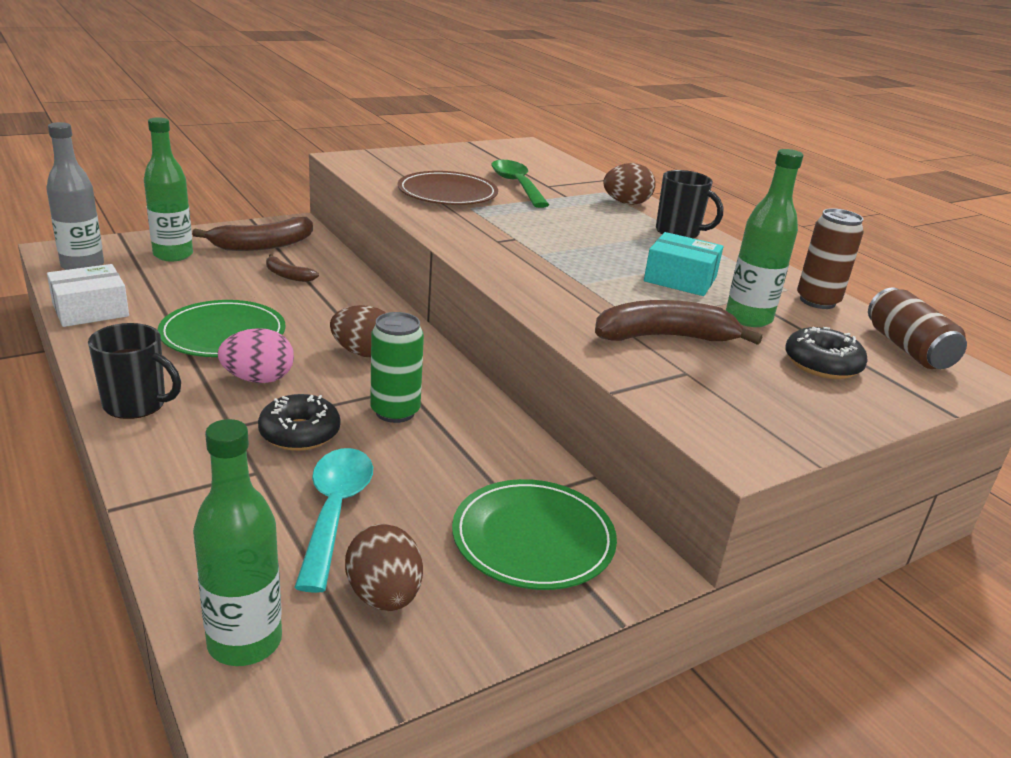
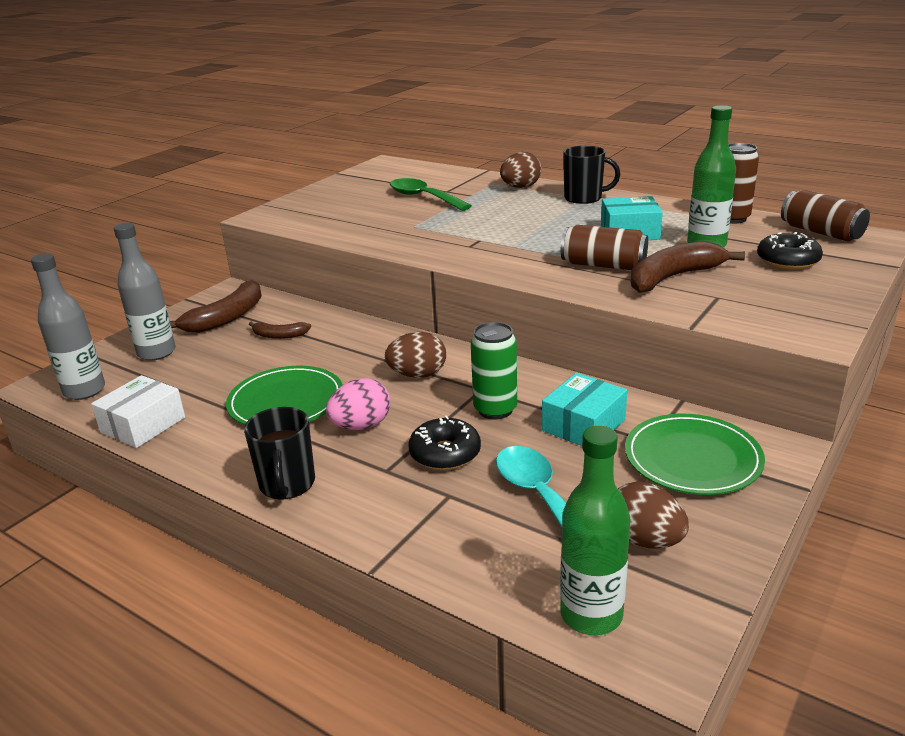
camera: 20 degrees left, 0 degrees up
black mug [88,323,181,419] -> black mug turned 90 degrees clockwise [244,407,315,500]
green bottle [144,117,193,261] -> grey bottle [114,223,176,361]
brown plate [398,171,498,205] -> none
none -> turquoise box [542,373,627,446]
none -> brown can [561,225,648,270]

